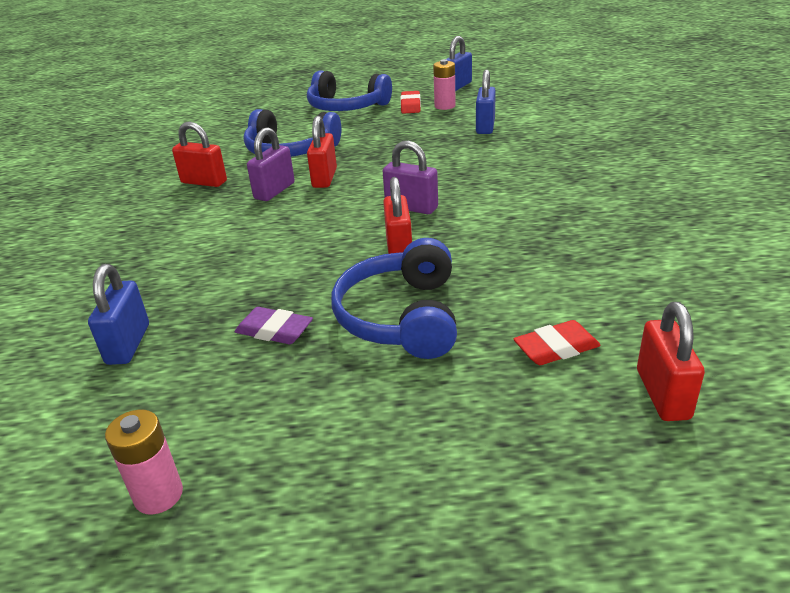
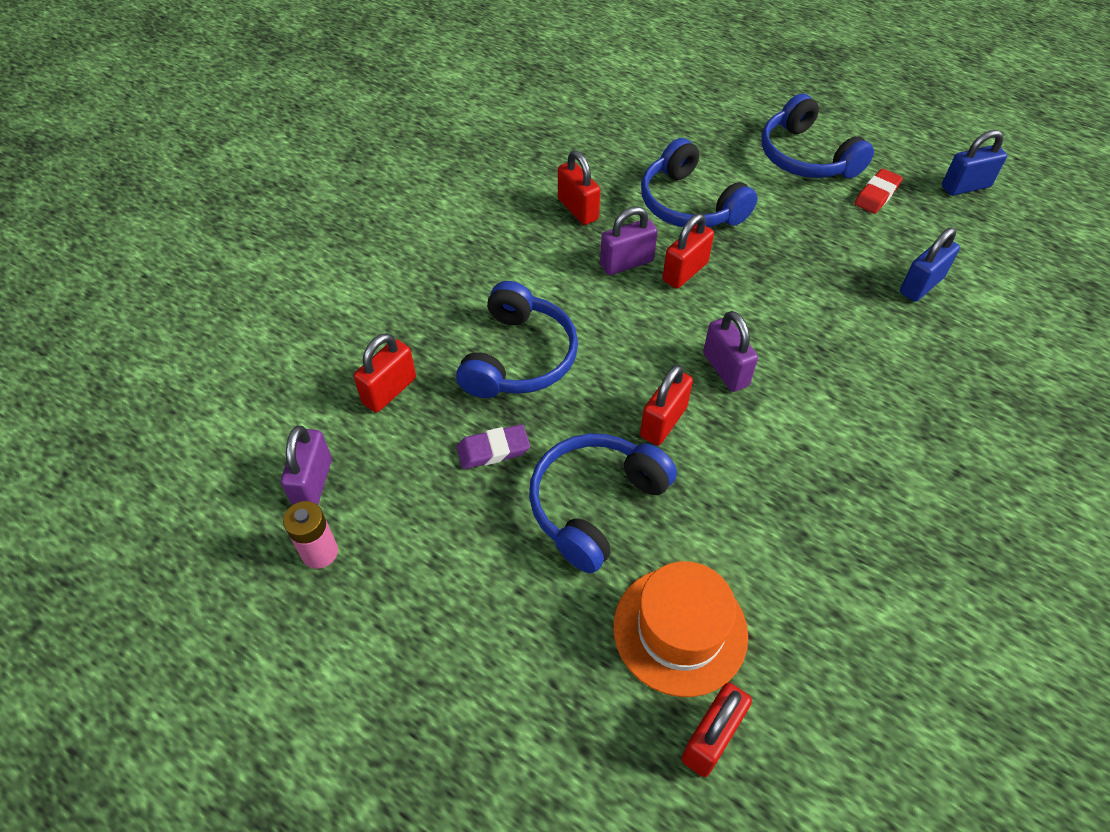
camera: 35 degrees right, 20 degrees up
blue padlock [88,264,149,365] -> red padlock [353,333,416,413]
purple eraser [235,307,313,344] -> purple eraser turned 75 degrees counterclockwise [457,424,530,469]
pink battery [433,59,456,110] -> none
red eraser [514,320,601,365] -> orange hat [613,561,748,697]
none -> purple padlock [281,426,332,505]
none -> blue headphones [456,281,578,398]

